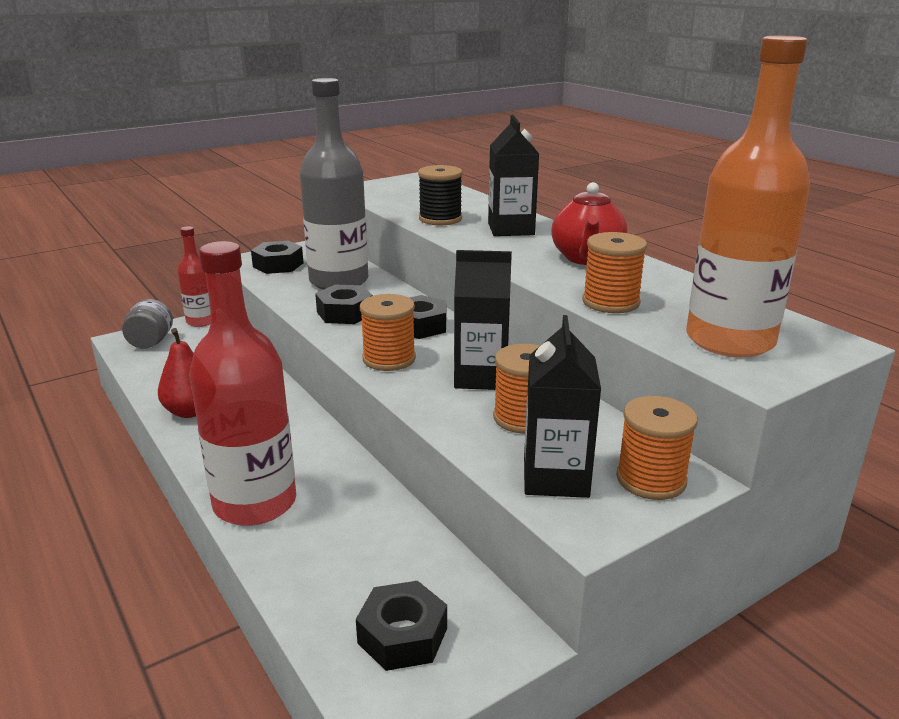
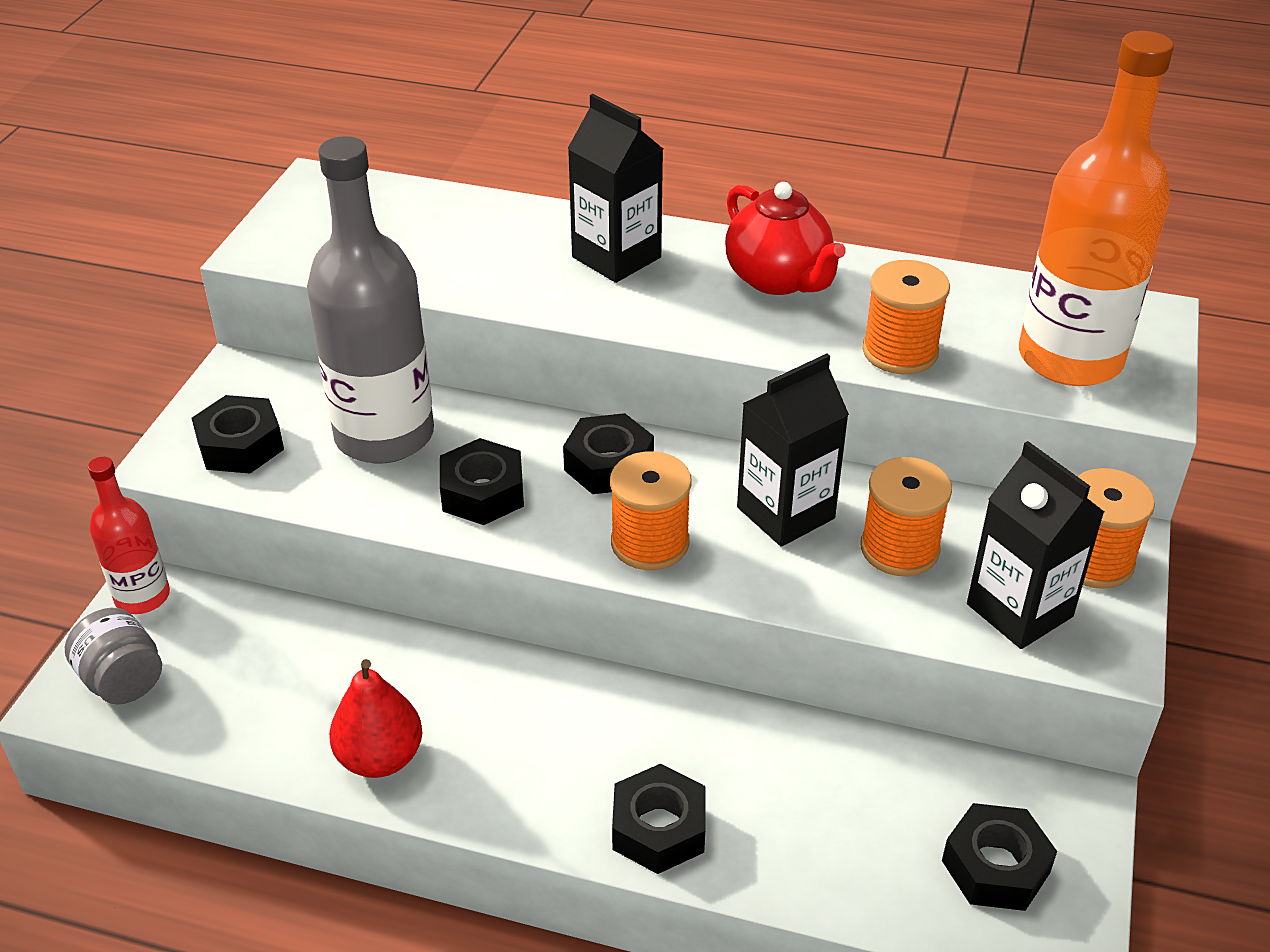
camera: 40 degrees left, 15 degrees up
red bottle [189,241,296,526] -> black nut [612,764,706,874]
black spool [418,165,463,225] -> none

